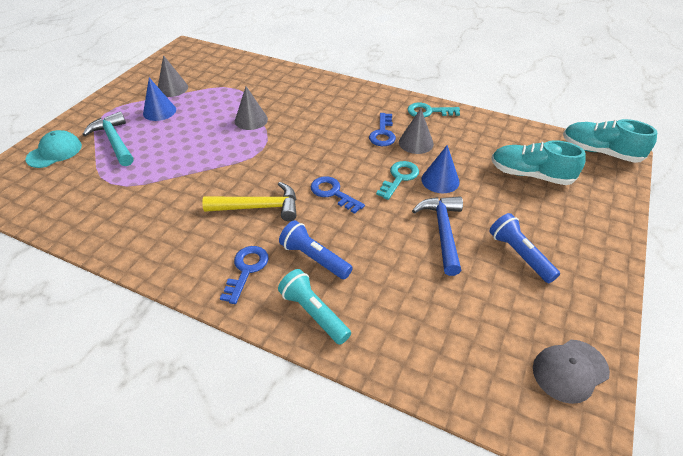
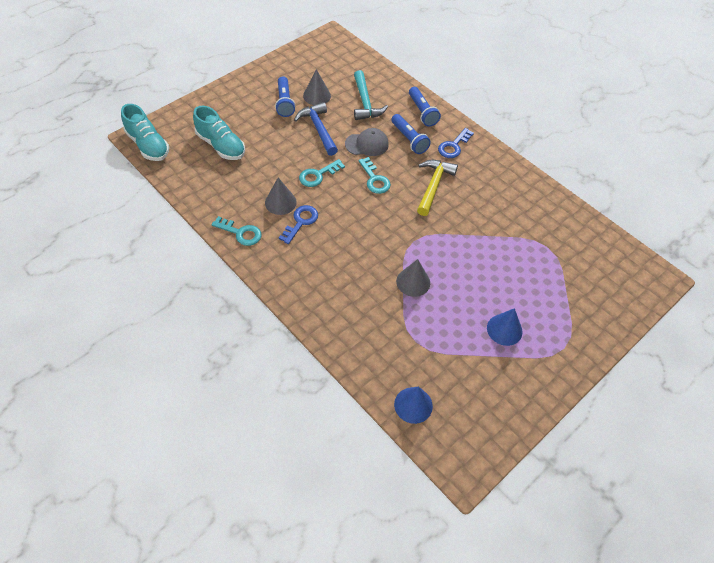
camera: 160 degrees left, 10 degrees up
turquoise cap [25,130,82,168] -> none
turquoise hammer [83,111,133,166] -> turquoise hammer moved to [354,70,388,120]
grey cone [158,55,188,97] -> grey cone moved to [303,69,331,105]
yellow hammer [202,182,297,221] -> yellow hammer turned 90 degrees clockwise [417,160,458,216]
turquoise flashlight [278,269,351,345] -> blue flashlight [409,87,441,127]
blue key [311,176,365,214] -> turquoise key [358,157,391,194]
blue hammer [412,196,463,276] -> blue hammer turned 135 degrees clockwise [294,102,338,156]
blue cone [421,145,459,193] -> blue cone moved to [394,386,433,424]
grey cap [533,340,610,404] -> grey cap moved to [345,128,389,156]

